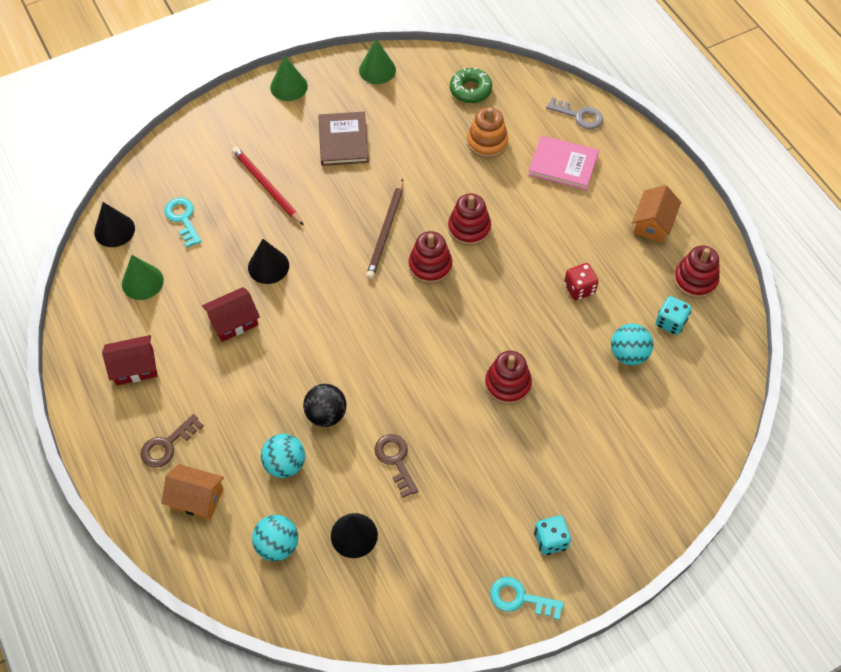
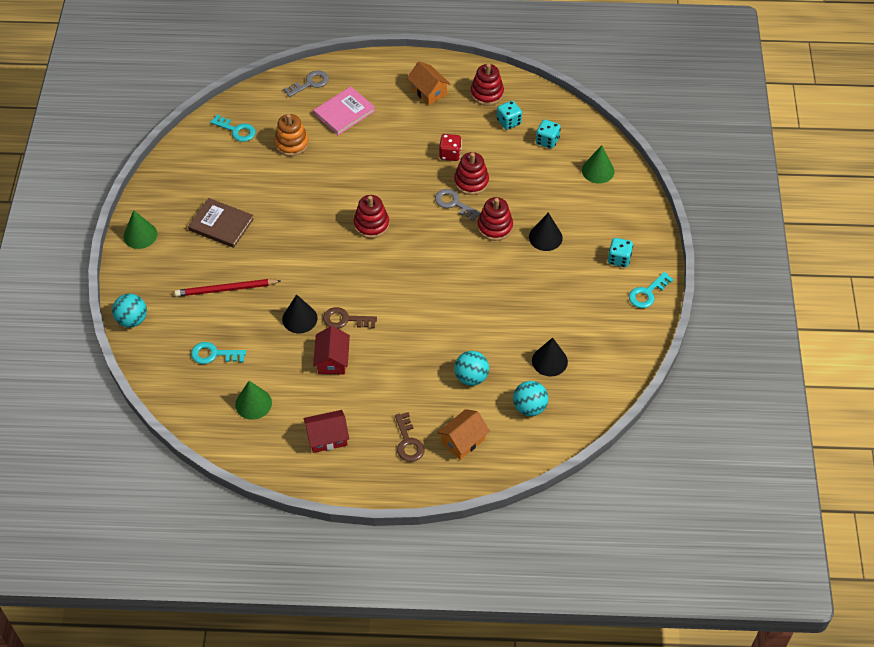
camera: 60 degrees left, 5 degrees down
black cone [94,202,135,247] -> black cone moved to [529,212,563,251]
red house [102,335,157,386] -> red house turned 60 degrees clockwise [303,410,349,453]
black ball [303,384,347,427] -> none
green cone [359,39,396,84] -> green cone moved to [582,145,614,183]
brown pencil [366,179,403,279] -> none
brown key [375,434,419,498] -> brown key moved to [323,307,377,329]
red stacking toy [448,193,491,246] -> red stacking toy moved to [454,152,489,195]
green donut [450,67,492,103] -> turquoise key [210,114,256,142]
turquoise ball [611,324,654,366] -> turquoise ball moved to [112,294,147,328]
none -> grey key [435,189,481,221]
none -> turquoise dice [536,119,561,149]

